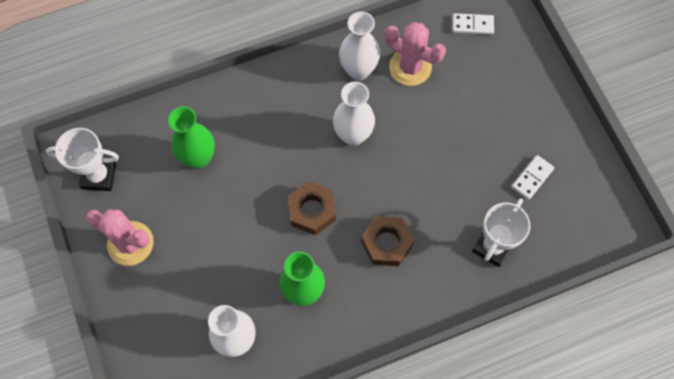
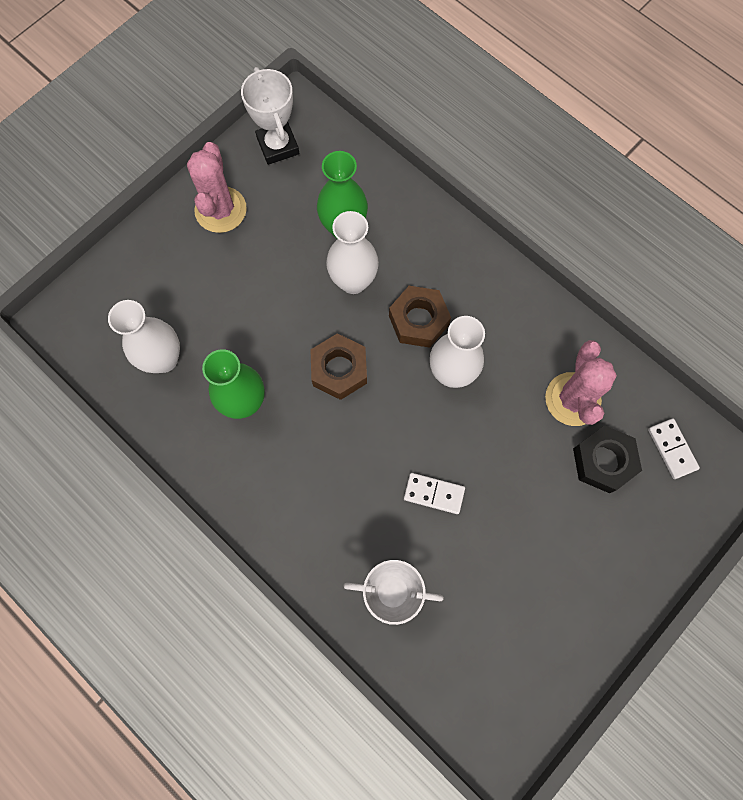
camera: 65 degrees right, 5 degrees up
white vase [339,12,380,80] -> white vase moved to [326,211,379,294]
brown nut [361,216,414,266] -> brown nut moved to [389,286,451,348]
white domino [512,155,555,200] -> white domino moved to [404,473,465,514]
none -> black nut [573,425,642,493]

